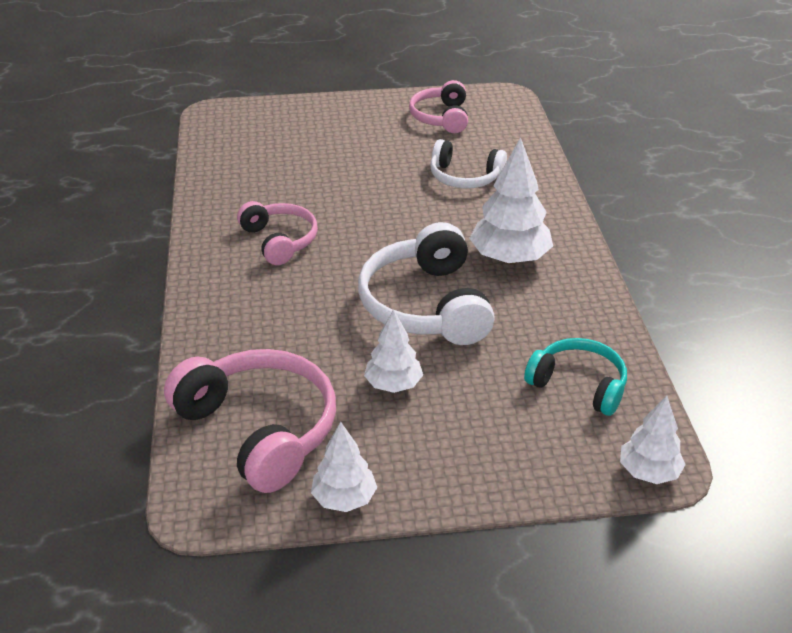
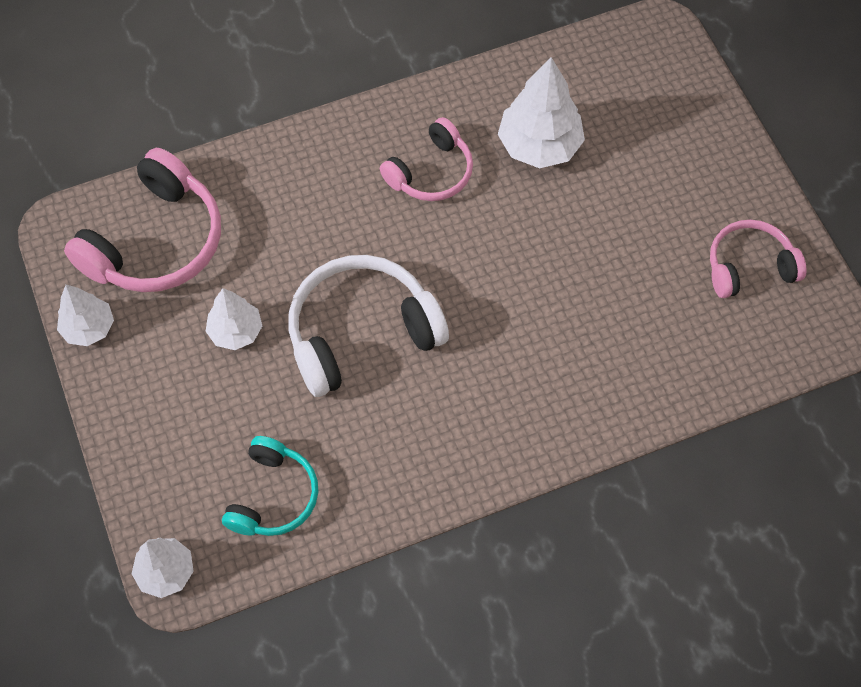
camera: 75 degrees right, 25 degrees up
white headphones [430,139,507,188] -> none
white tree [469,137,553,264] -> white tree moved to [498,57,585,168]

